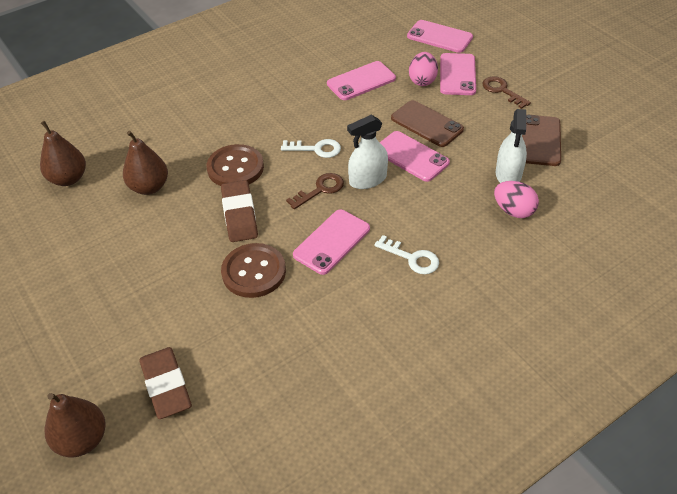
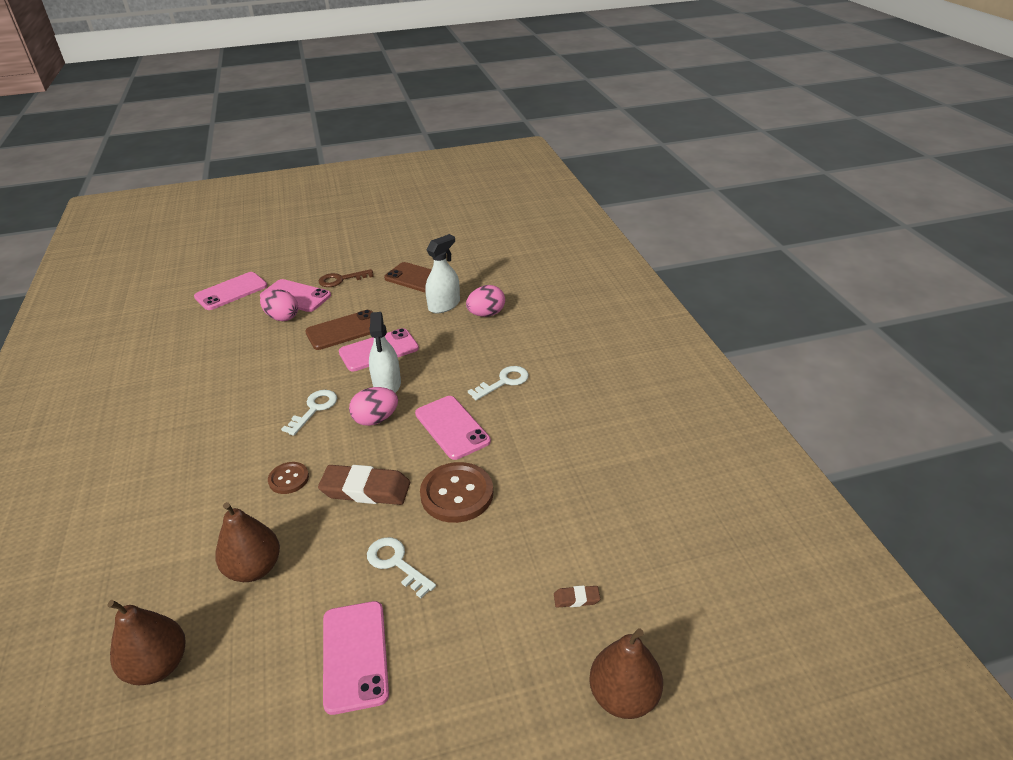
camera: 70 degrees left, 10 degrees down
brown eraser [139,347,192,419] -> brown eraser [554,586,600,608], size x0.45
brown button [206,144,264,186] -> brown button [268,462,309,494], size x0.56
brown key [286,173,344,209] -> pink egg [349,387,398,426]
pink phone [327,61,396,100] -> pink phone moved to [323,601,389,715]
white spray bottle [496,109,527,183] -> white spray bottle turned 75 degrees counterclockwise [425,234,460,313]
none -> white key [367,537,436,598]

